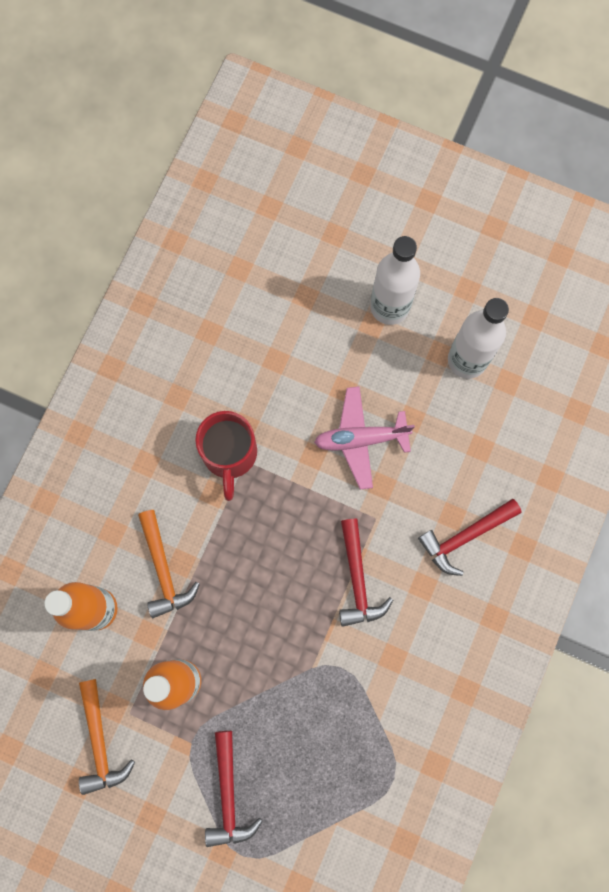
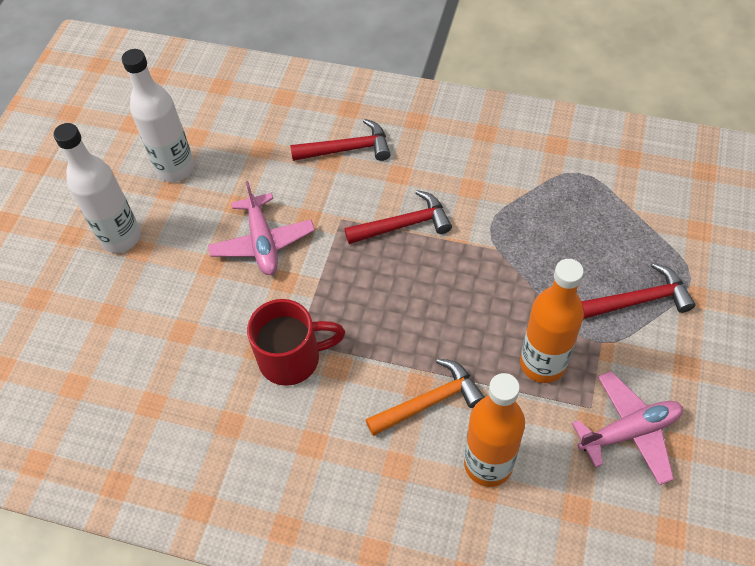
camera: 95 degrees left, 20 degrees down
orange hammer [79,679,135,795] -> pink plane [572,371,683,485]
red hammer [418,499,521,576] -> red hammer turned 60 degrees counterclockwise [290,119,390,161]

